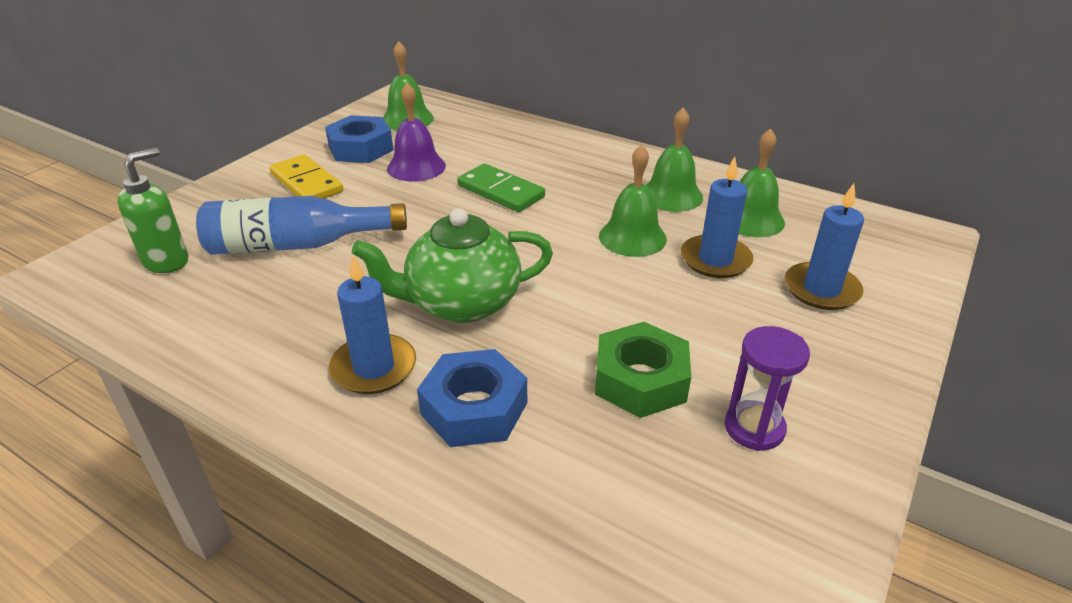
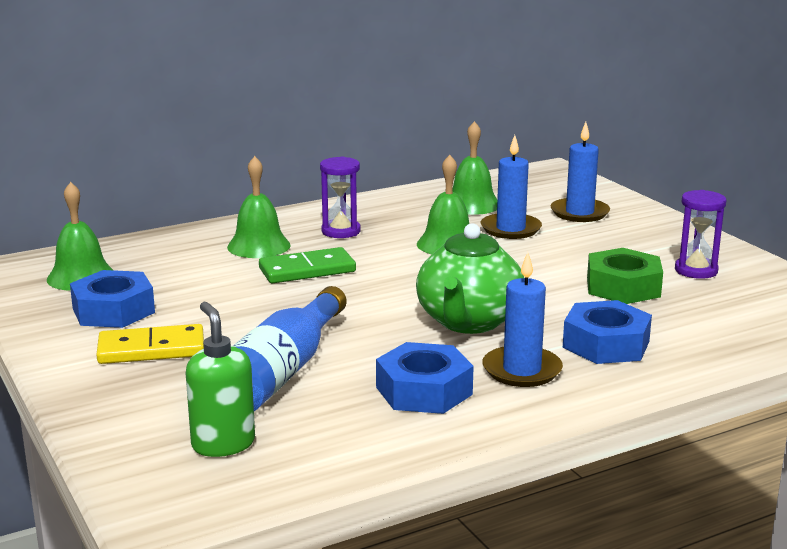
camera: 60 degrees left, 15 degrees down
purple bell [387,83,446,182] -> none
green bell [646,108,703,212] -> green bell moved to [227,156,291,258]
none -> purple hourglass [320,157,361,238]
none -> blue nut [376,342,474,414]

